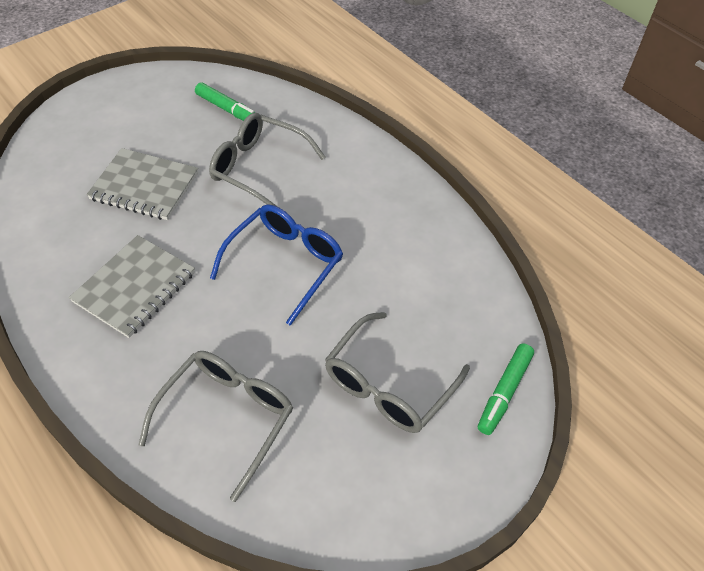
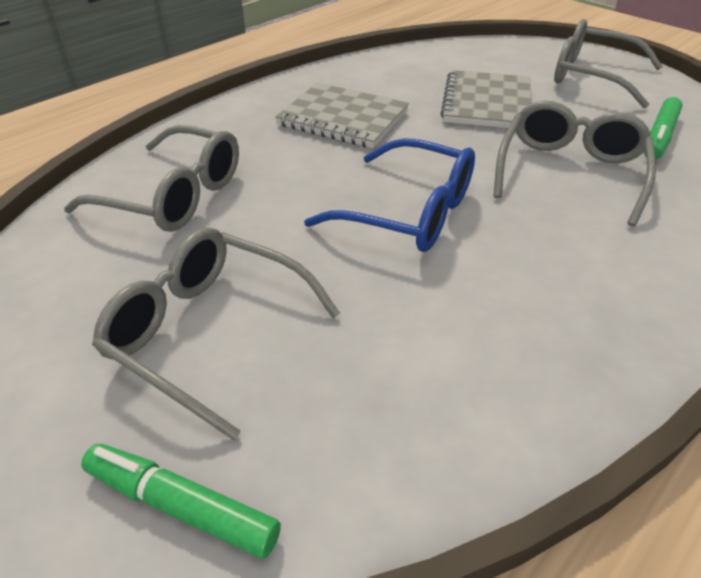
camera: 85 degrees right, 10 degrees down
none -> grey glasses [554,19,663,108]

